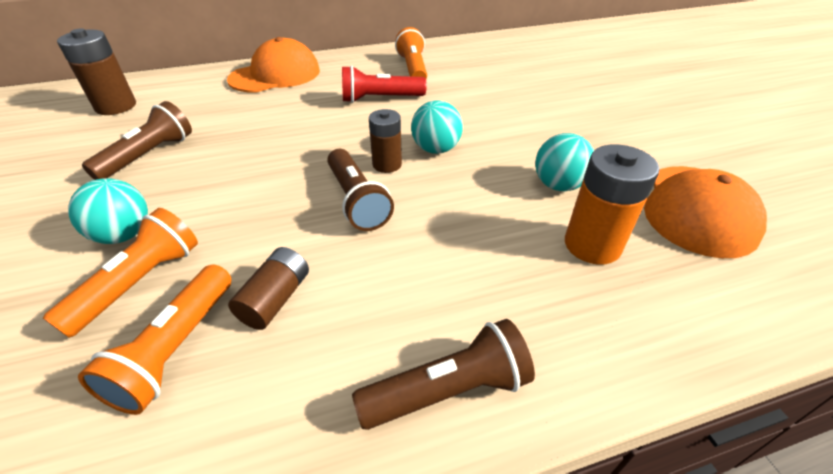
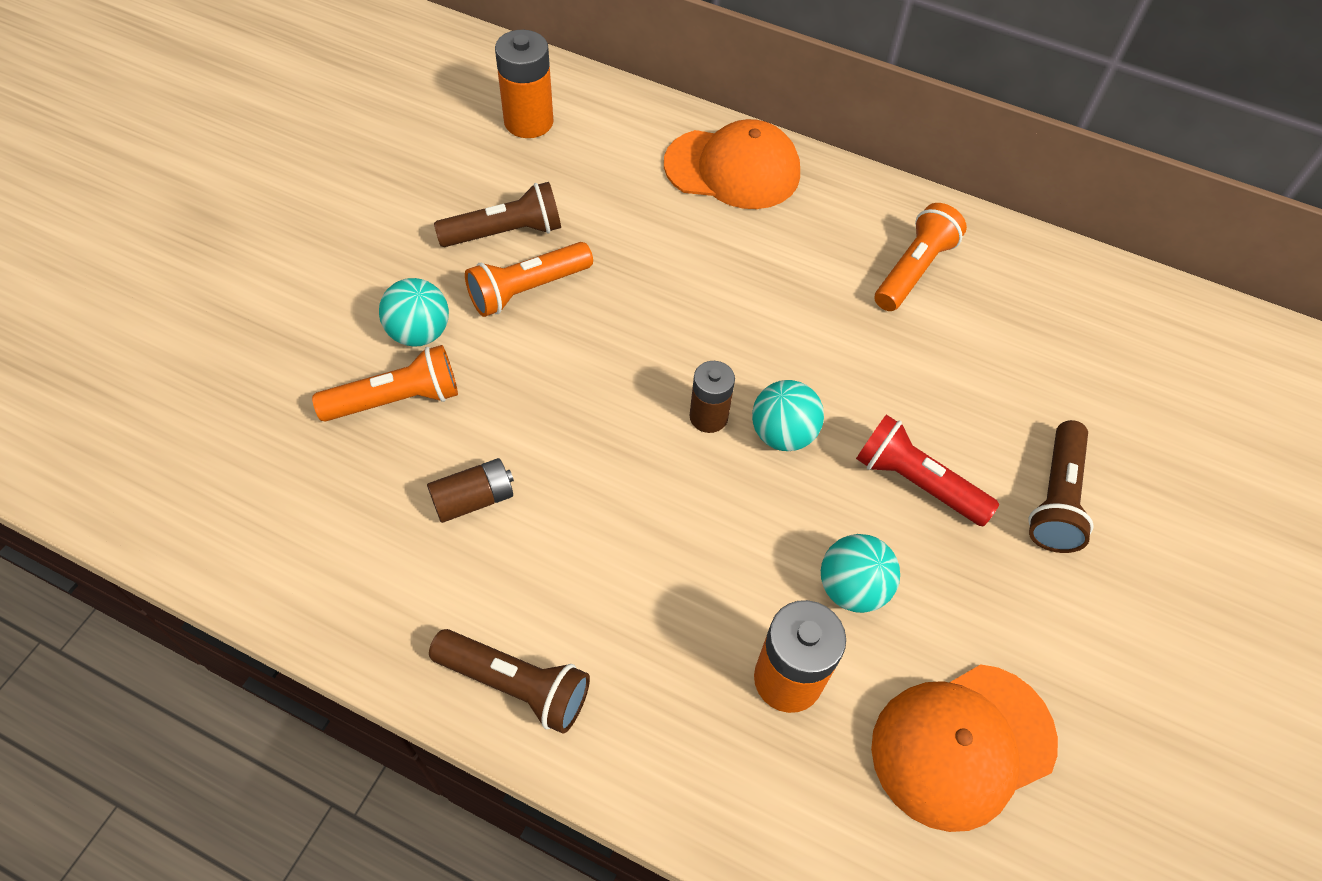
camera: 40 degrees right, 15 degrees up
brown battery [57,28,136,115] -> orange battery [495,30,554,138]
orange flashlight [78,265,232,415] -> orange flashlight moved to [465,242,593,317]
brown flashlight [327,148,394,231] -> brown flashlight moved to [1028,420,1094,553]
red flashlight [342,65,427,103] -> red flashlight moved to [856,415,999,526]

